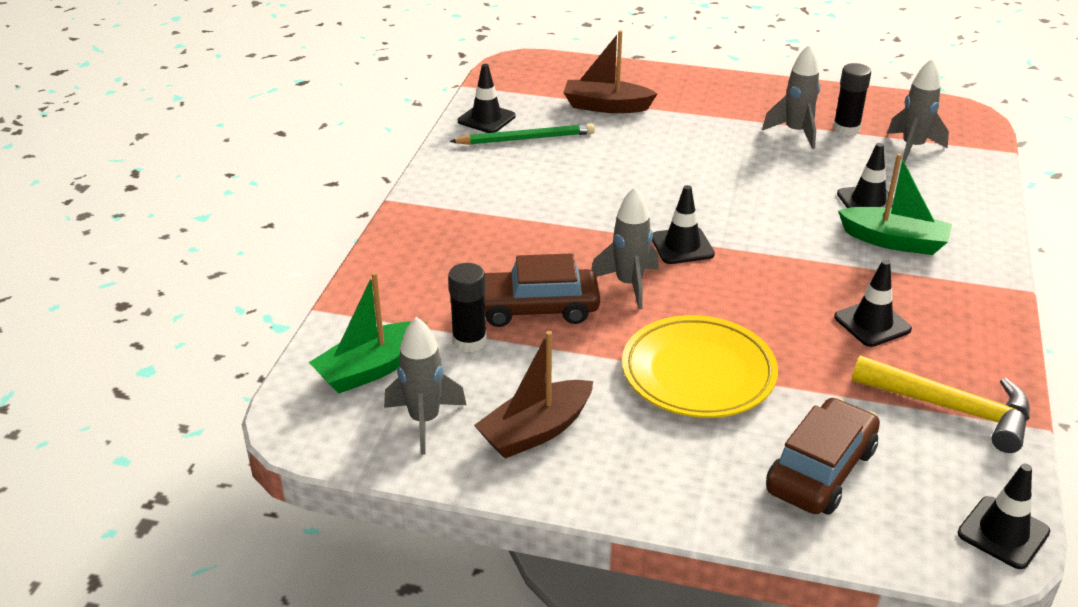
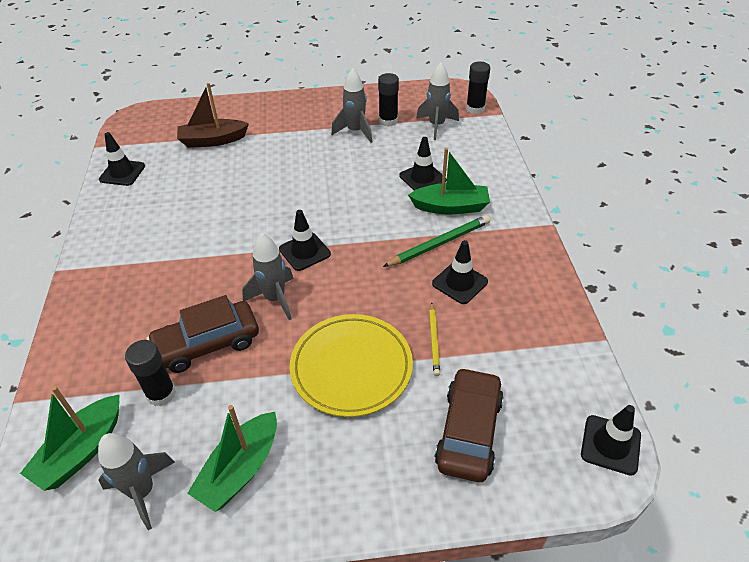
camera: 20 degrees left, 10 degrees up
green pencil [450,123,595,145] -> green pencil moved to [383,215,490,267]
brown boat [474,331,593,459] -> green boat [187,405,277,512]
yellow hammer [852,355,1030,453] -> none
none -> yellow pencil [429,302,440,376]
none -> black glue stick [466,61,490,114]

